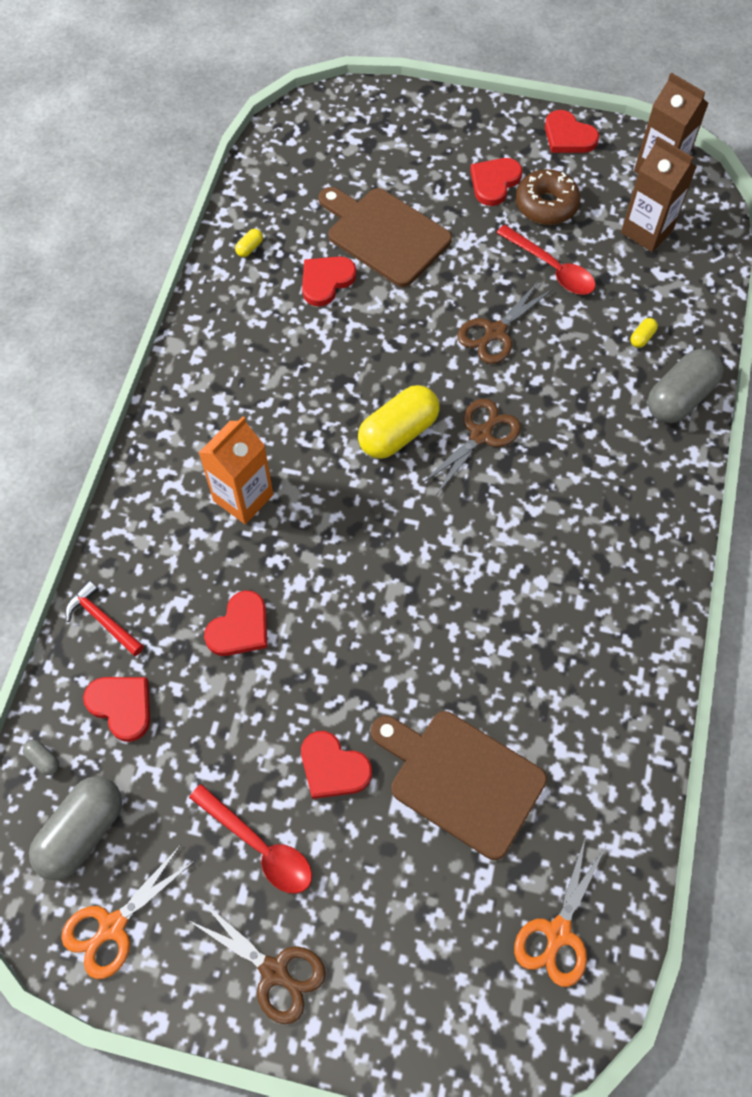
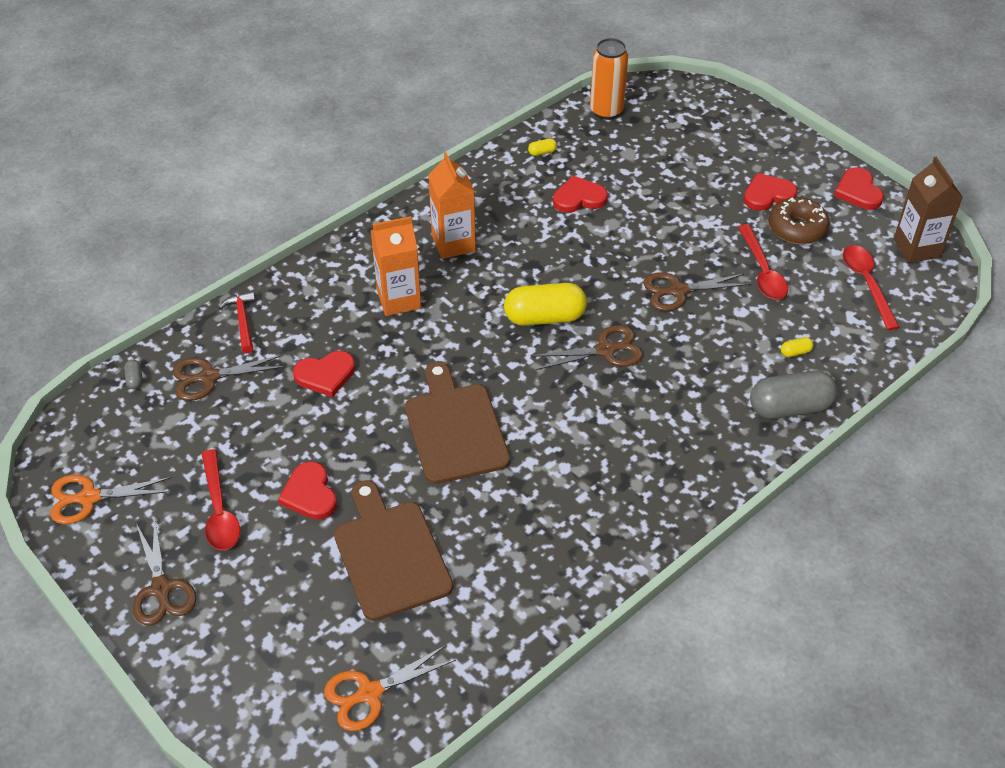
camera: 35 degrees right, 15 degrees down
grey capsule [29,776,122,880] -> none
red heart [83,677,150,742] -> brown scissors [173,355,286,401]
brown cutting board [319,187,452,287] -> brown cutting board moved to [405,362,510,484]
brown carton [621,137,697,252] -> red spoon [843,245,900,330]
none -> orange carton [428,152,476,259]
none -> orange can [590,38,628,120]

